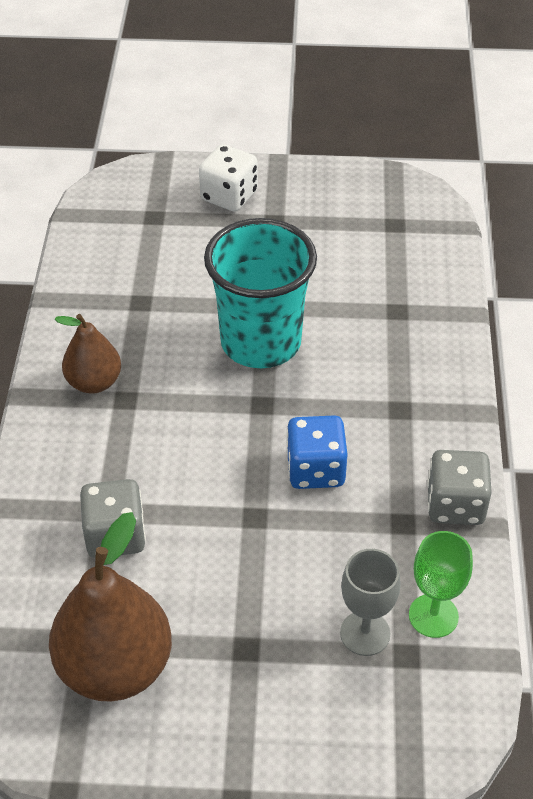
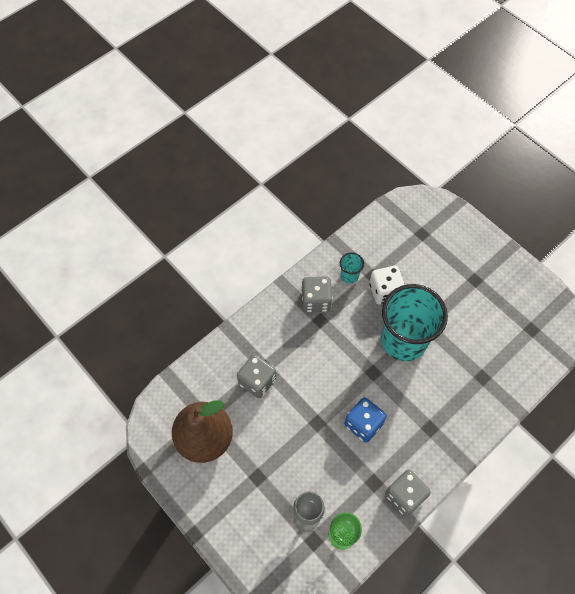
camera: 45 degrees right, 15 degrees up
brown pear [54,314,121,394] -> grey dice [301,277,332,312]
white dice [199,144,258,212] -> white dice moved to [369,266,405,304]
none -> turquoise cup [340,252,364,283]

